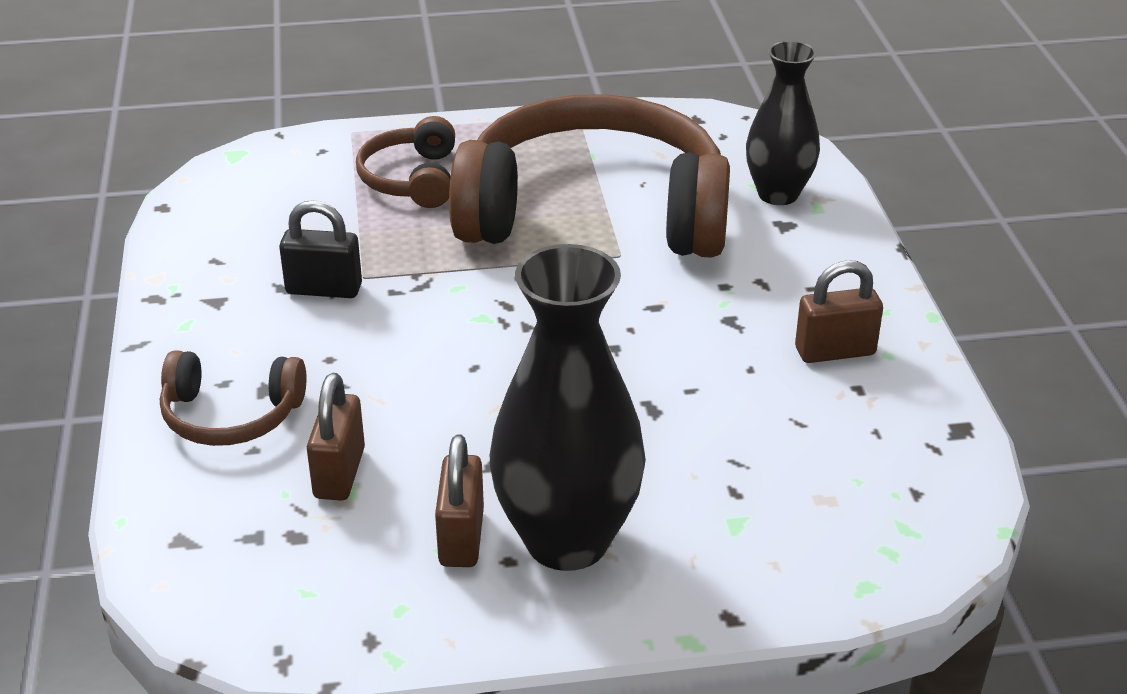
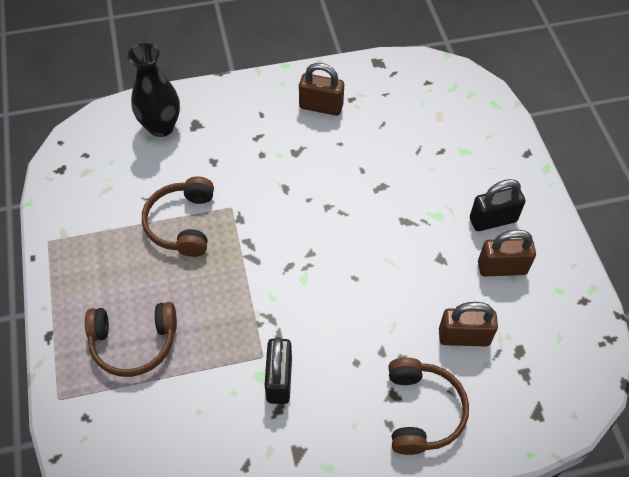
camera: 95 degrees left, 20 degrees up
brown headphones [449,94,730,258] -> brown headphones [142,176,214,257], size x0.44
black vase [490,244,646,571] -> black padlock [470,179,525,231]
brown padlock [795,260,883,363] -> brown padlock turned 60 degrees counterclockwise [299,63,344,116]

